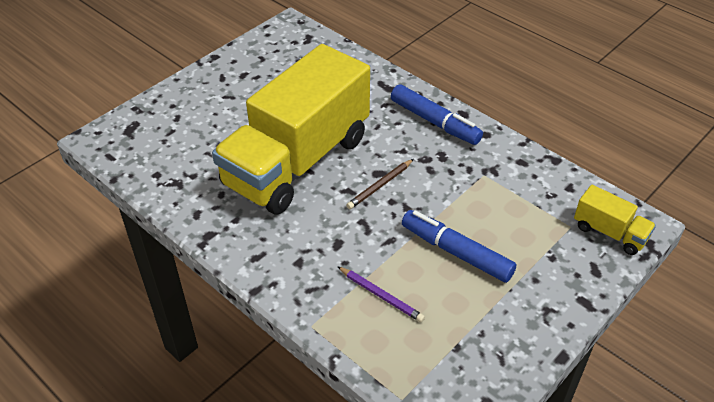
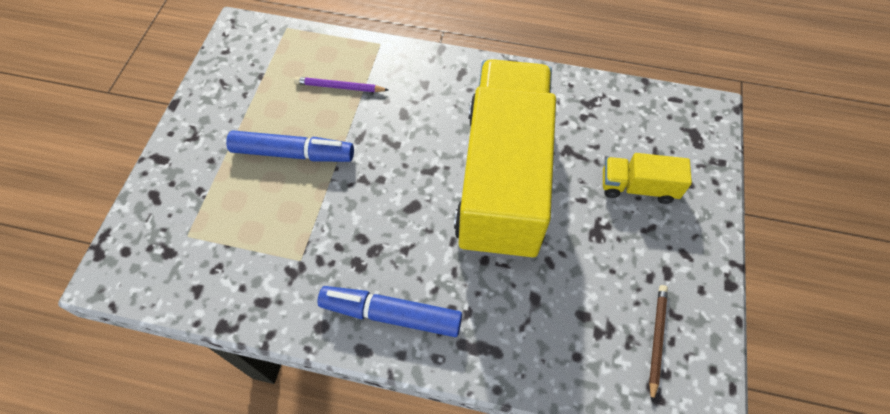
camera: 150 degrees right, 15 degrees up
brown pencil [346,159,414,209] -> brown pencil moved to [649,285,668,403]
yellow truck [574,185,656,255] -> yellow truck moved to [603,153,692,204]

